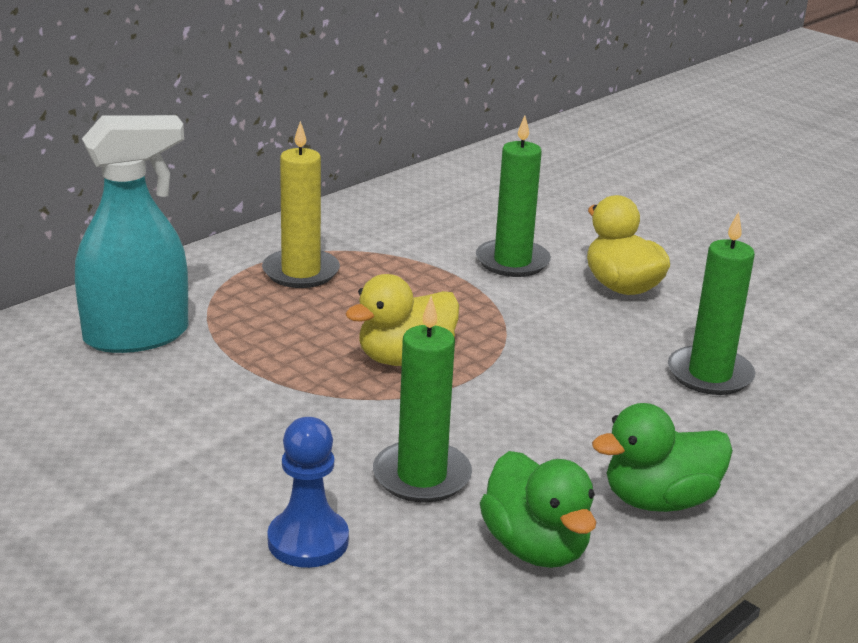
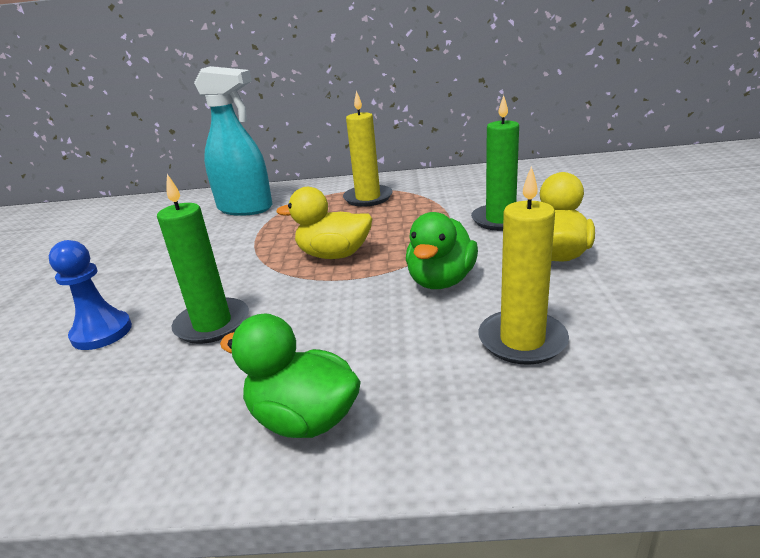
camera: 50 degrees right, 0 degrees up
green duck [480,451,596,568] -> green duck moved to [406,212,478,289]
green candle [668,212,755,395] -> yellow candle [478,166,569,365]

